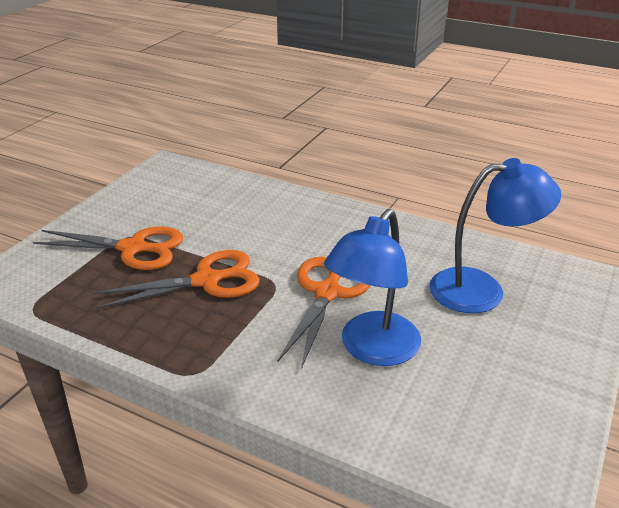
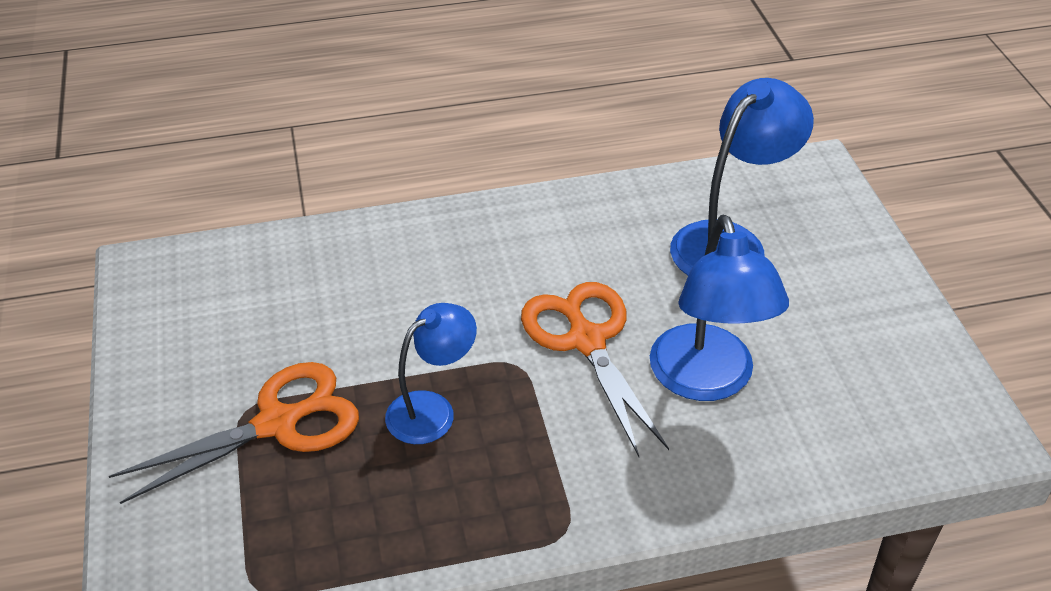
camera: 40 degrees left, 10 degrees up
orange scissors [93,250,260,309] -> blue lamp [385,303,477,444]

